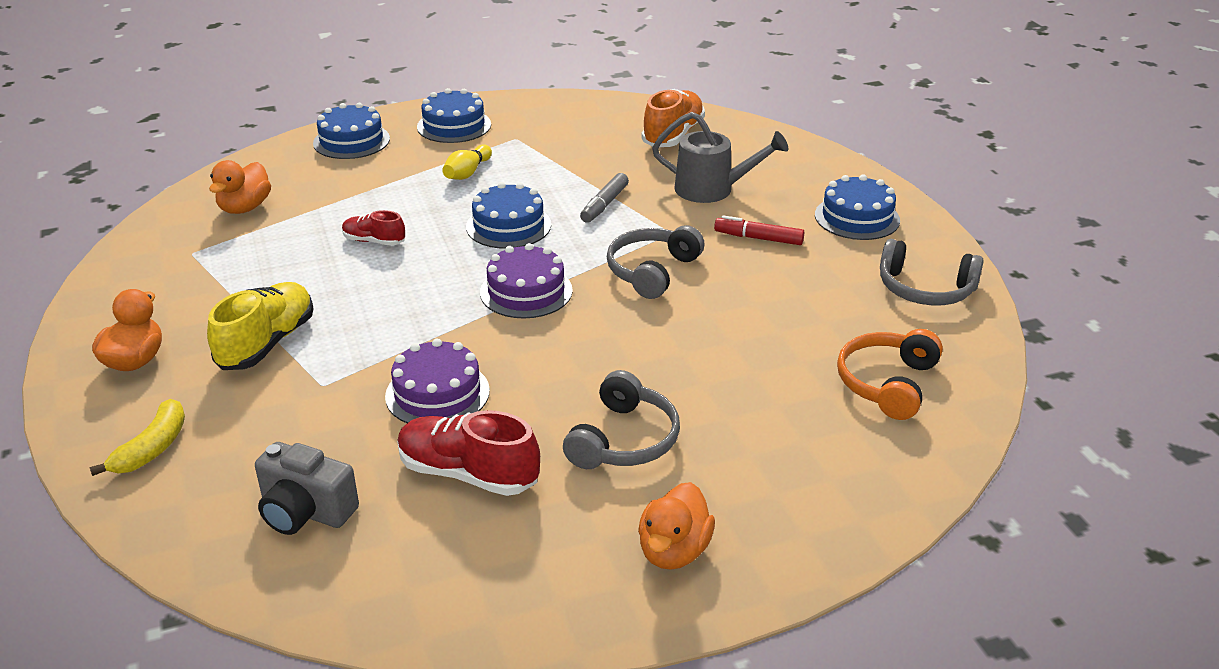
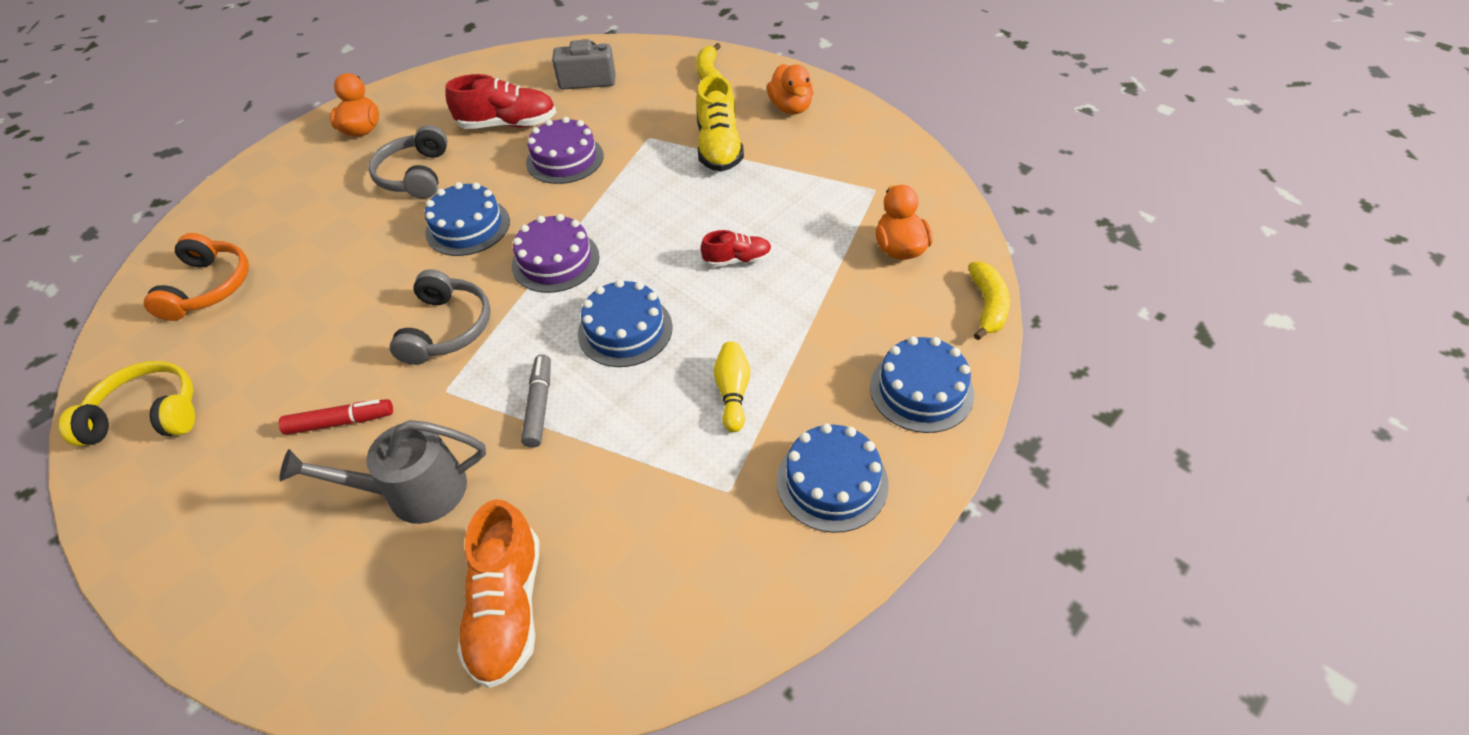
camera: 155 degrees right, 15 degrees up
blue cake [815,175,900,240] -> blue cake moved to [425,182,510,256]
grey headphones [880,239,984,305] -> yellow headphones [59,361,195,446]
none -> yellow banana [968,261,1010,340]

